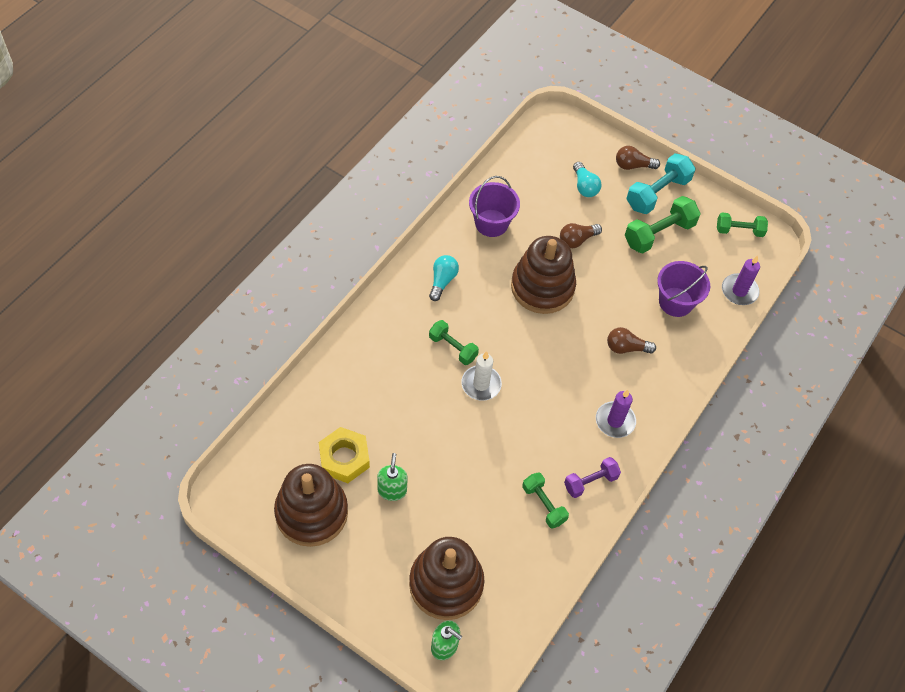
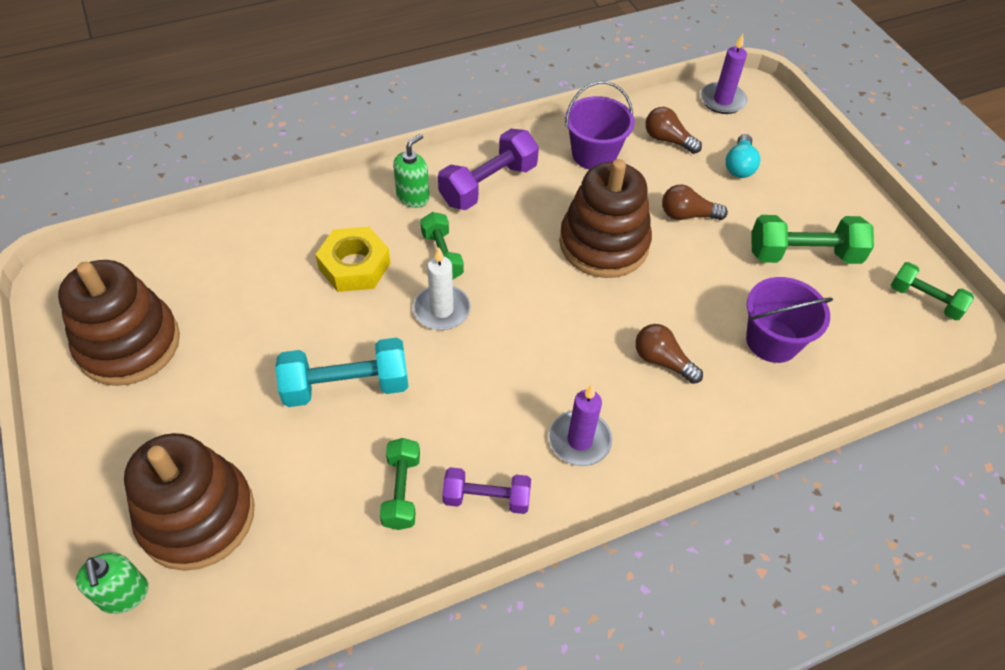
camera: 35 degrees right, 5 degrees down
yellow nut [319,427,370,483] -> yellow nut moved to [315,227,391,292]
green soap dispenser [377,453,408,501] -> green soap dispenser moved to [393,134,429,208]
turquoise light bulb [429,255,459,301] -> purple dumbbell [438,129,539,210]
brown light bulb [616,146,660,170] -> brown light bulb moved to [645,107,702,154]
turquoise dumbbell [626,153,695,214] -> turquoise dumbbell moved to [275,338,408,407]
purple candle [722,255,760,305] -> purple candle moved to [701,34,747,114]

